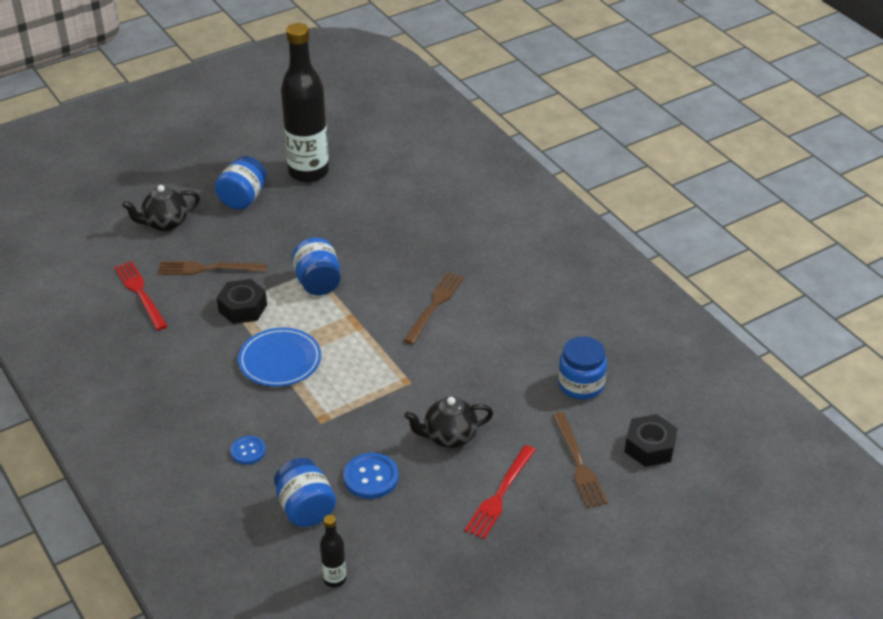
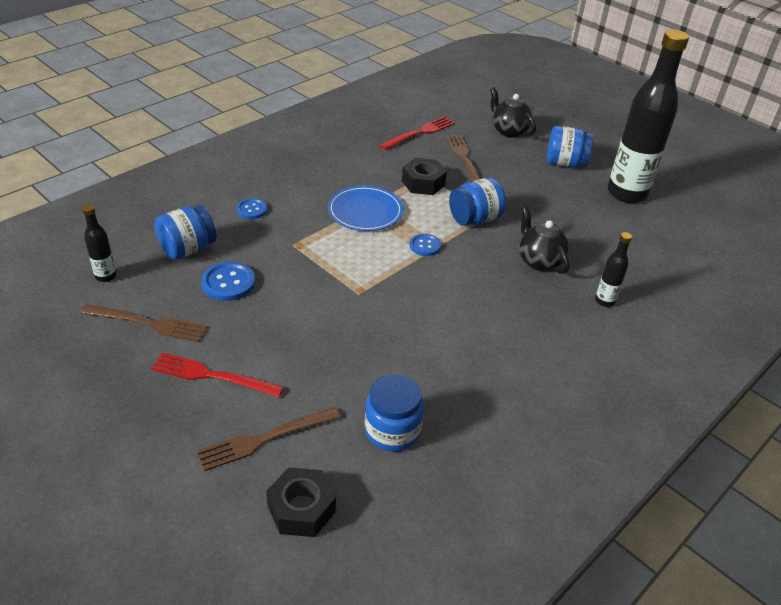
camera: 75 degrees right, 0 degrees up
brown fork [403,272,464,345] -> brown fork moved to [81,304,207,342]
black teapot [404,396,493,448] -> black teapot moved to [519,206,569,274]
none -> blue button [410,234,441,256]
none -> black bottle [595,232,632,307]

